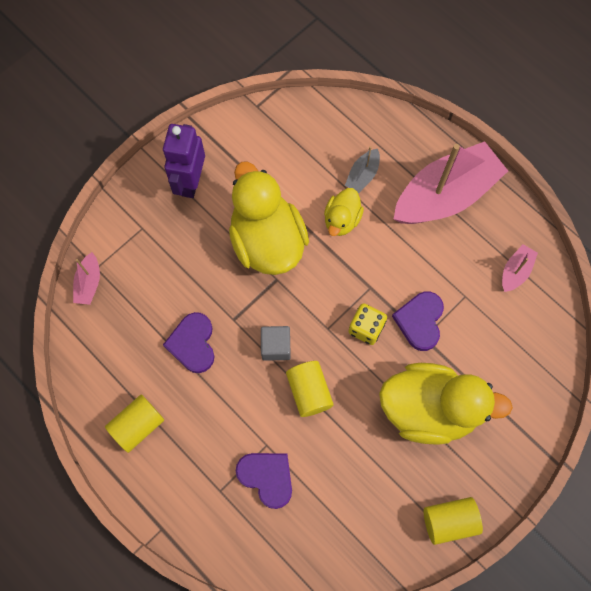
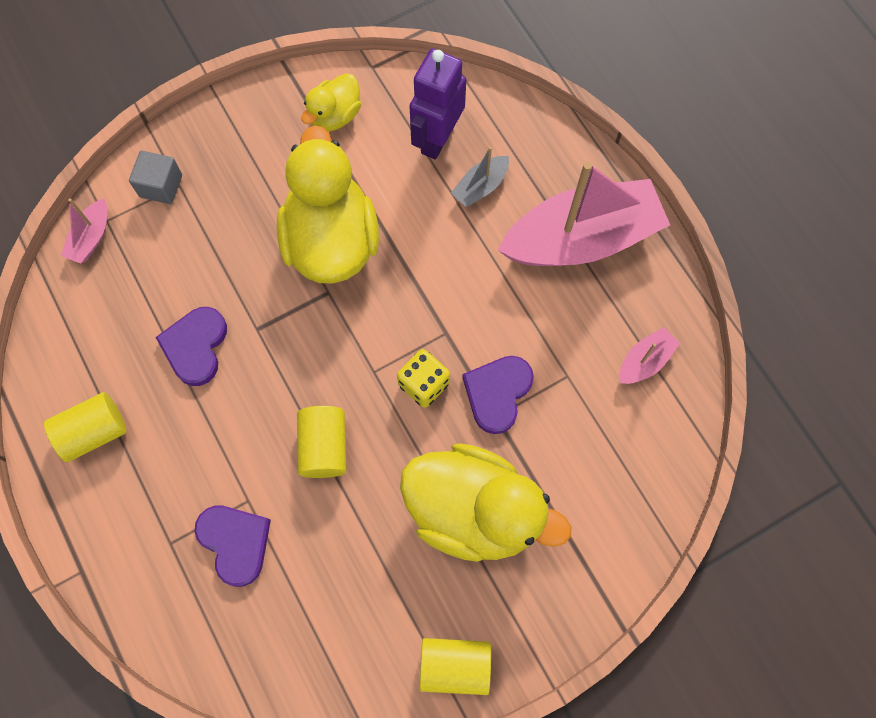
camera: 15 degrees right, 0 degrees up
purple robot [163,124,205,198] -> purple robot moved to [409,48,466,160]
grey cube [261,326,291,361] -> grey cube moved to [129,151,182,204]
yellow duck [324,188,364,236] -> yellow duck moved to [301,73,361,132]

